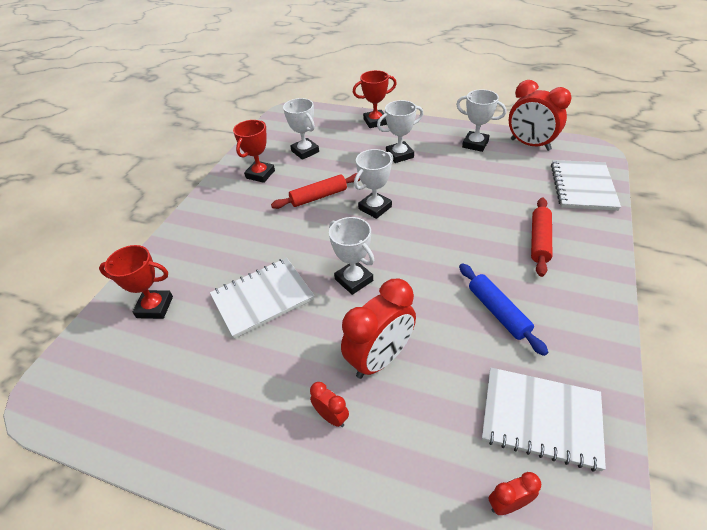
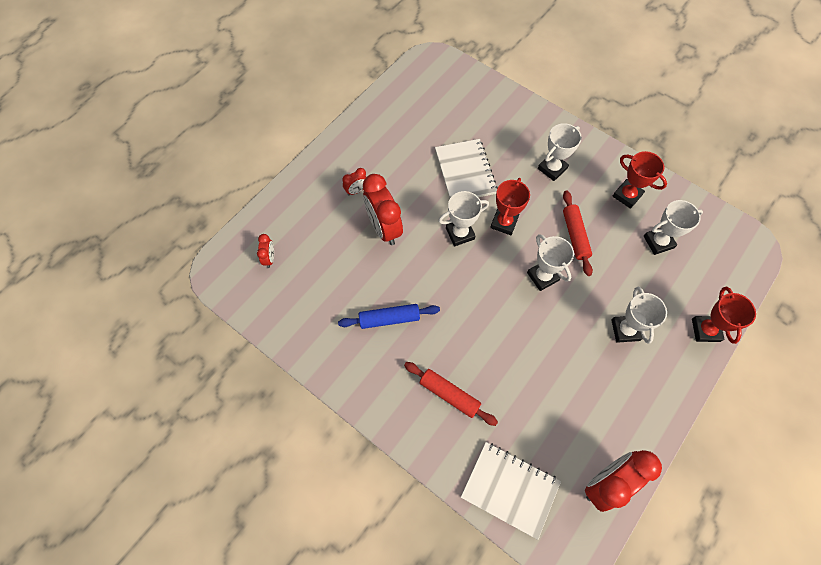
camera: 105 degrees right, 20 degrees up
red trophy [99,245,173,319] -> red trophy moved to [490,178,530,235]
white trophy [456,89,506,152] -> white trophy moved to [538,123,582,181]
white notebook [482,367,606,472] -> none

